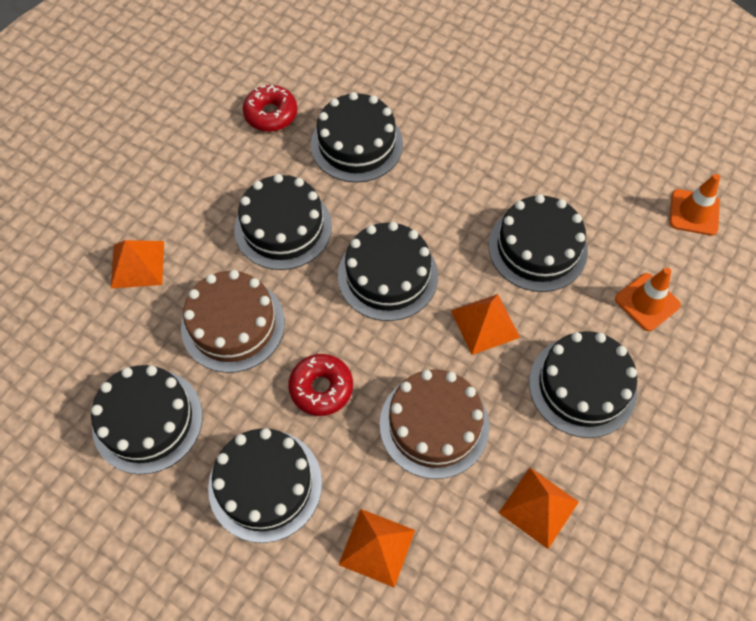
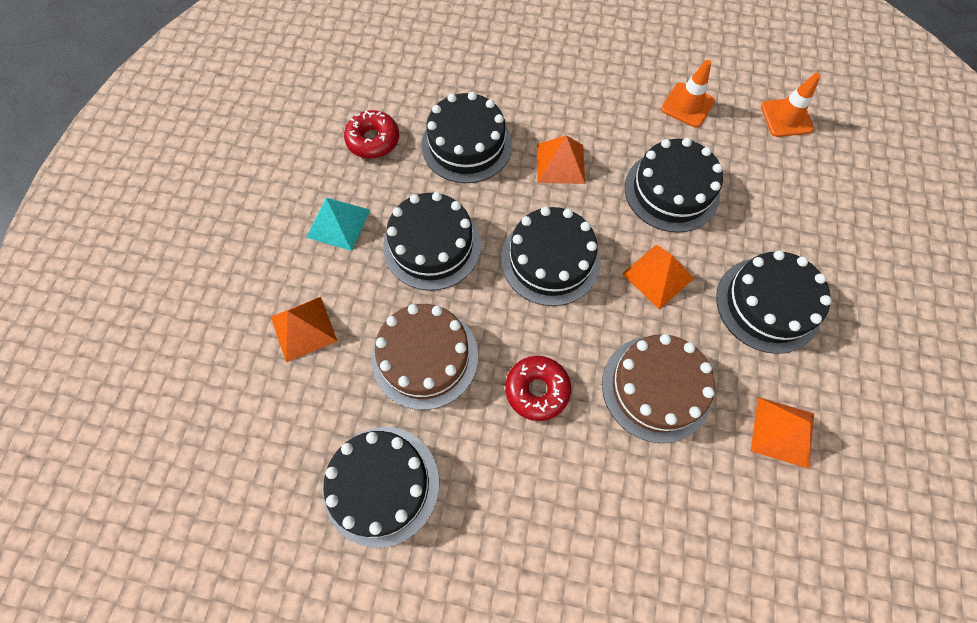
camera: 20 degrees left, 5 degrees up
black cake [208,428,322,543] -> none
orange pyramid [338,509,415,588] -> orange pyramid moved to [537,135,585,184]
orange traffic cone [615,268,681,331] -> orange traffic cone moved to [661,60,715,128]
none -> turquoise pyramid [306,197,370,251]

